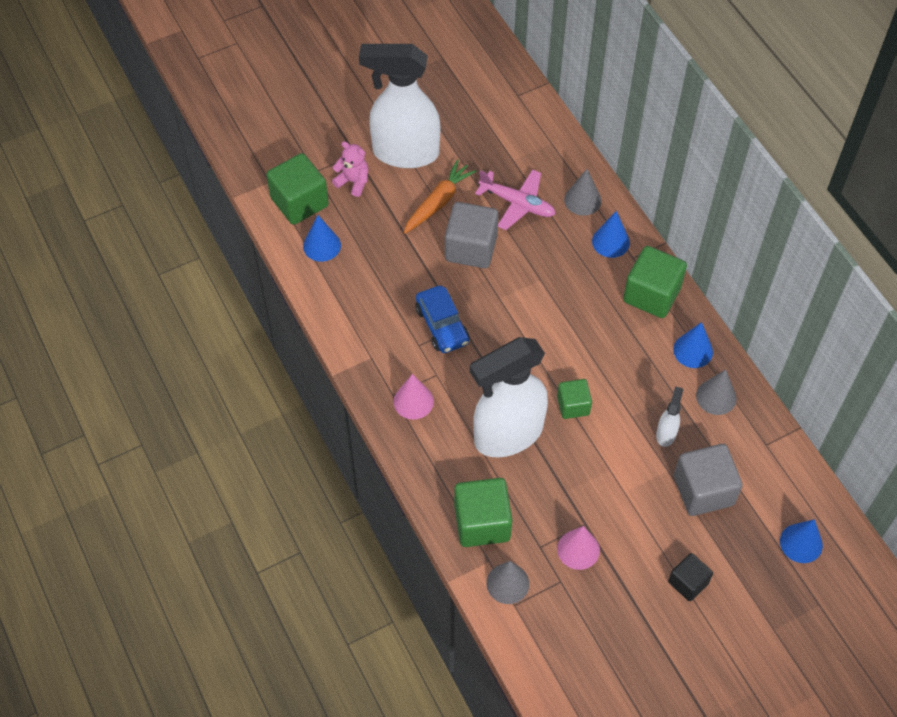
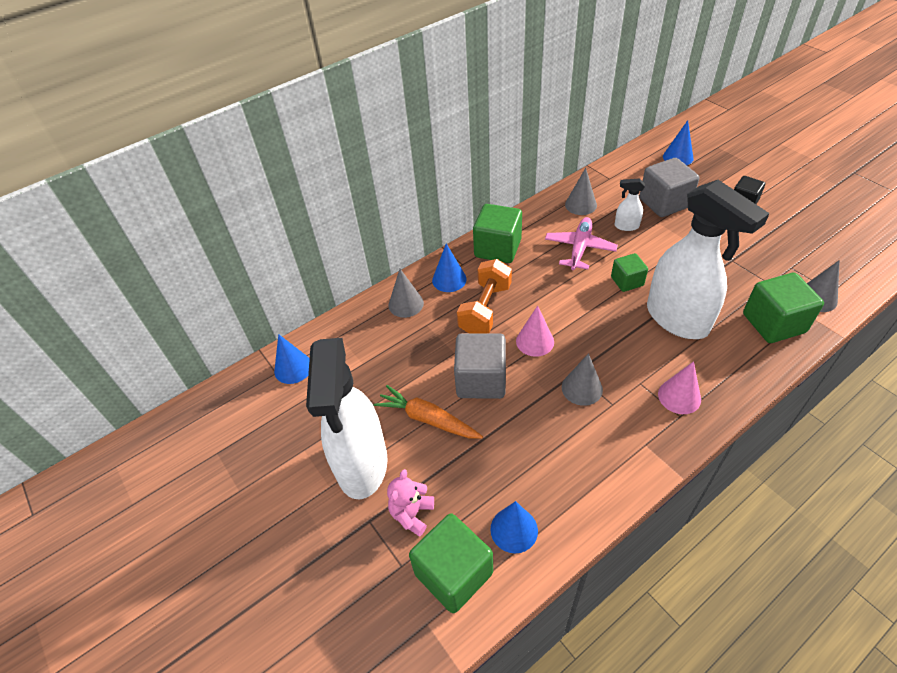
camera: 95 degrees left, 10 degrees down
blue car [415,286,469,353] -> grey cone [562,353,603,406]
pink plane [475,169,555,230] -> pink plane moved to [545,217,618,270]
pink cone [557,526,600,570] -> pink cone moved to [516,305,554,357]
blue cone [673,322,713,368] -> blue cone moved to [274,334,310,384]
none -> orange dumbbell [457,259,512,333]

